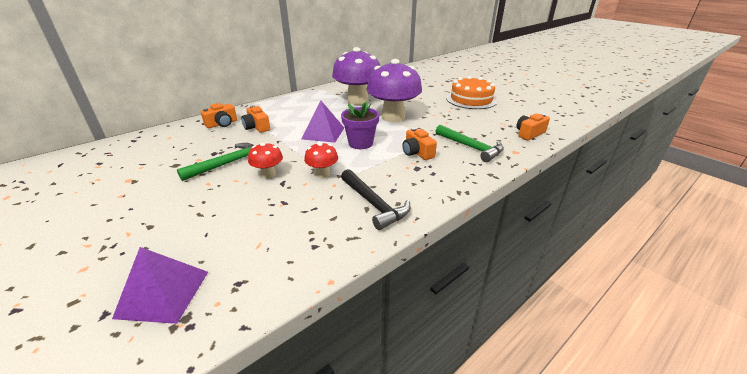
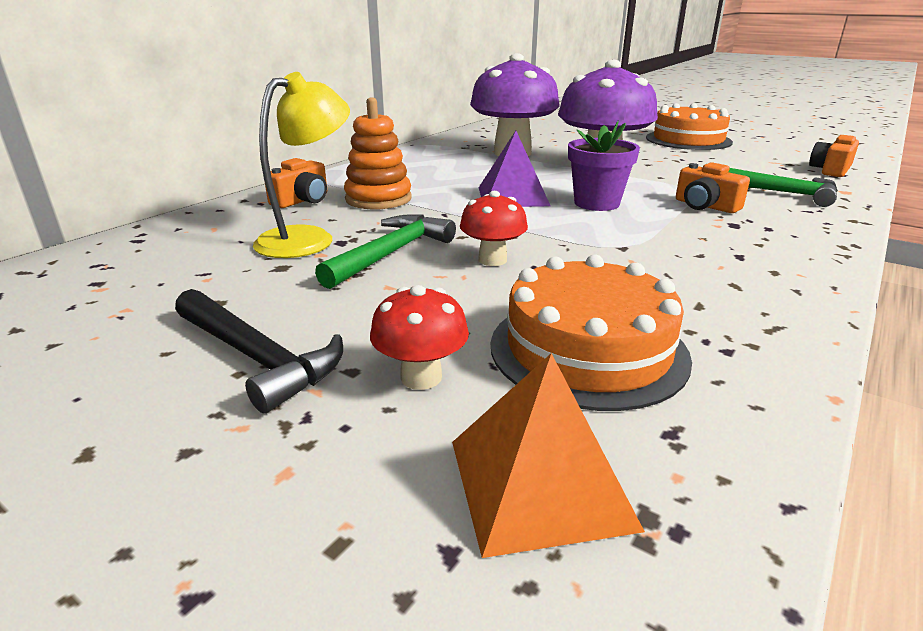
camera: 15 degrees left, 5 degrees down
purple pyramid [112,247,208,324] -> orange pyramid [452,353,645,558]
orange camera [241,105,270,133] -> orange stacking toy [344,97,412,209]
red mushroom [304,142,338,178] -> red mushroom moved to [370,285,469,390]
black hammer [341,169,410,230] -> black hammer moved to [175,289,343,413]
none -> yellow lamp [253,72,350,258]
none -> orange cake [491,254,692,411]

